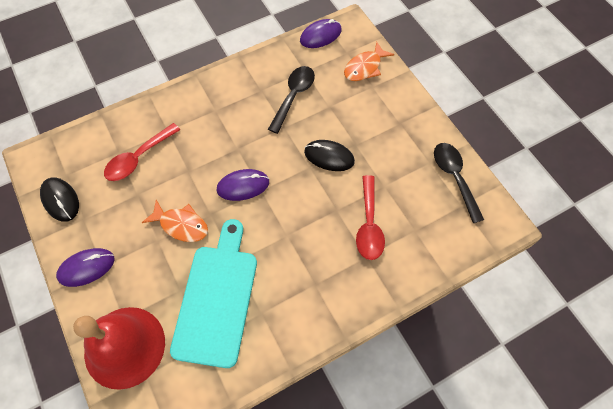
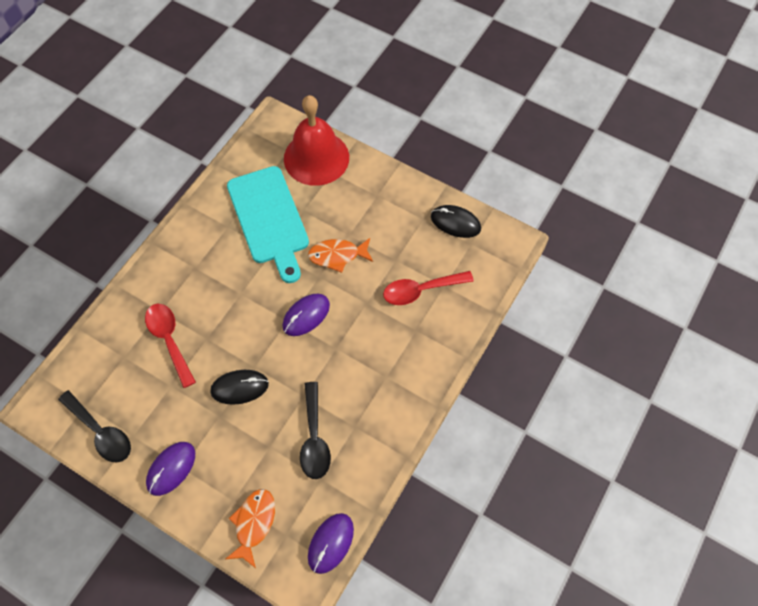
camera: 150 degrees right, 0 degrees up
purple mouse [56,248,115,287] -> purple mouse moved to [146,442,195,496]
red spoon [104,123,180,181] -> red spoon turned 120 degrees counterclockwise [383,271,474,305]

